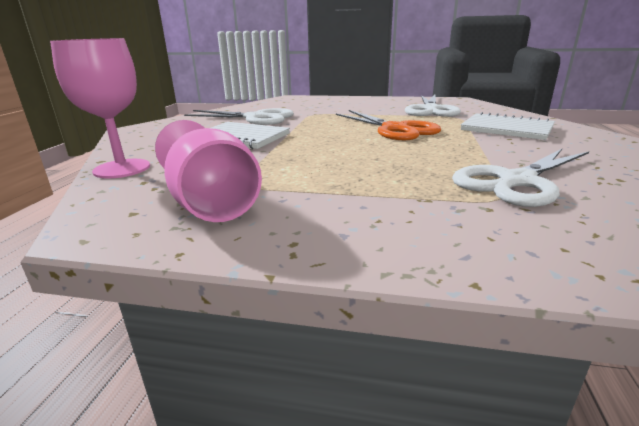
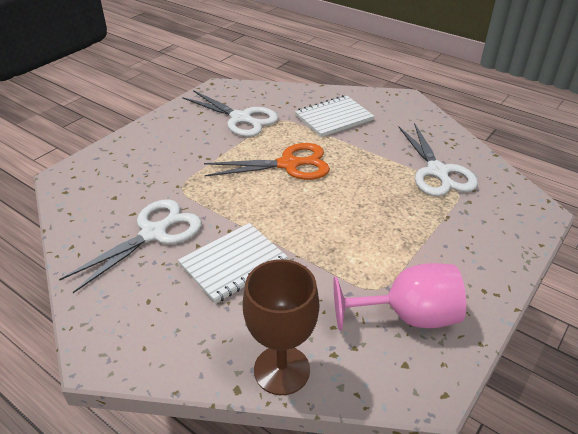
camera: 65 degrees left, 15 degrees up
pink goblet [50,38,150,179] -> brown goblet [243,259,319,395]

